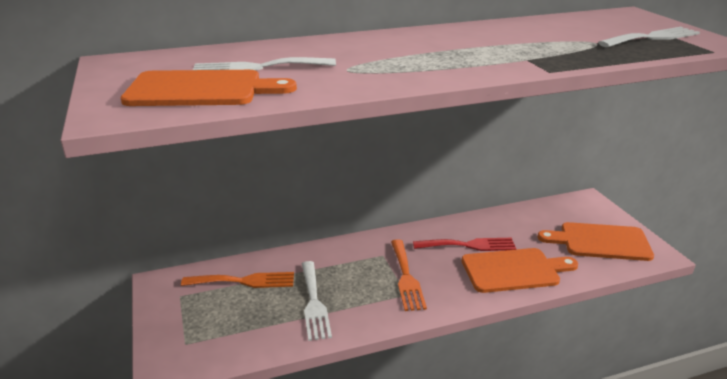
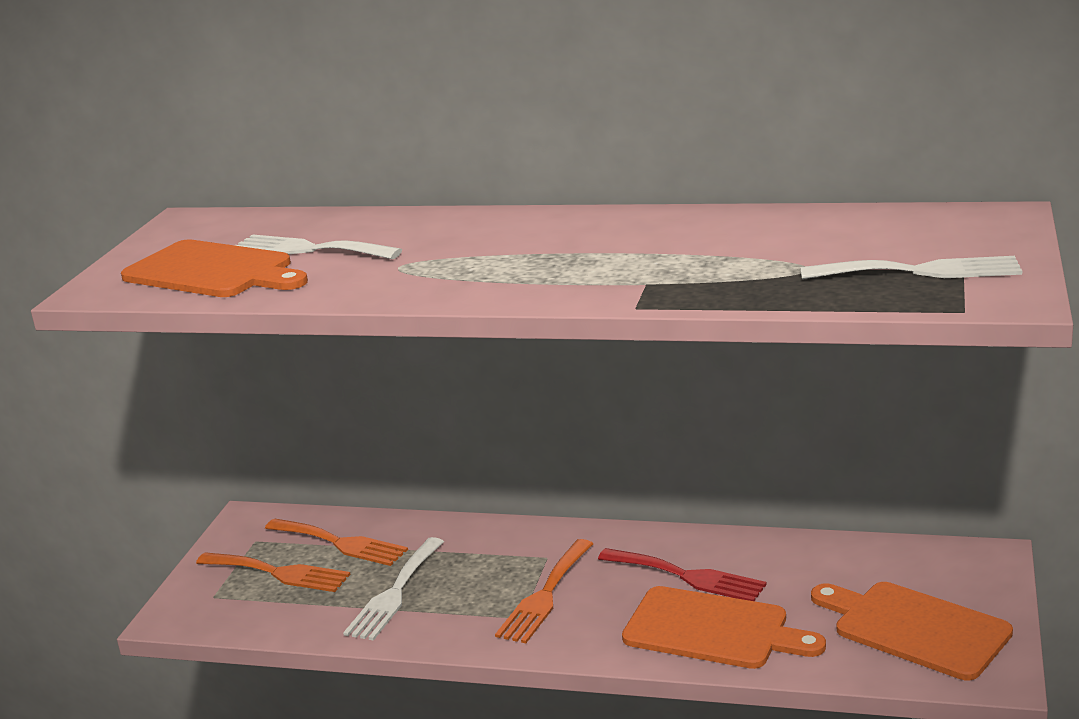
camera: 35 degrees right, 5 degrees down
none -> orange fork [196,552,351,592]

